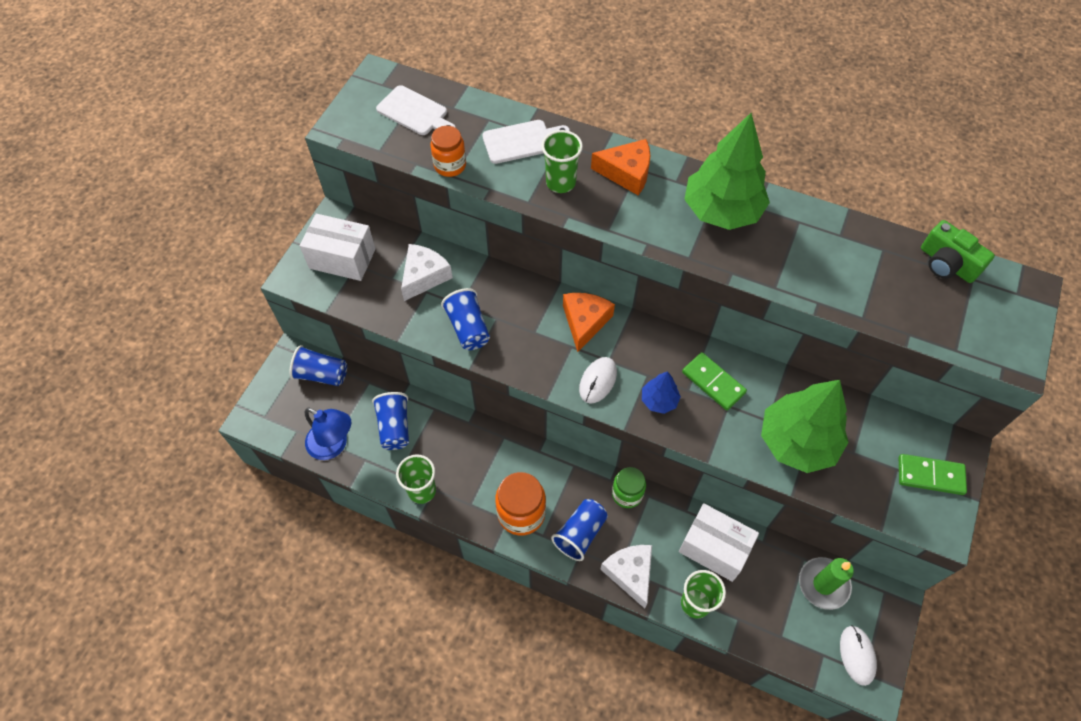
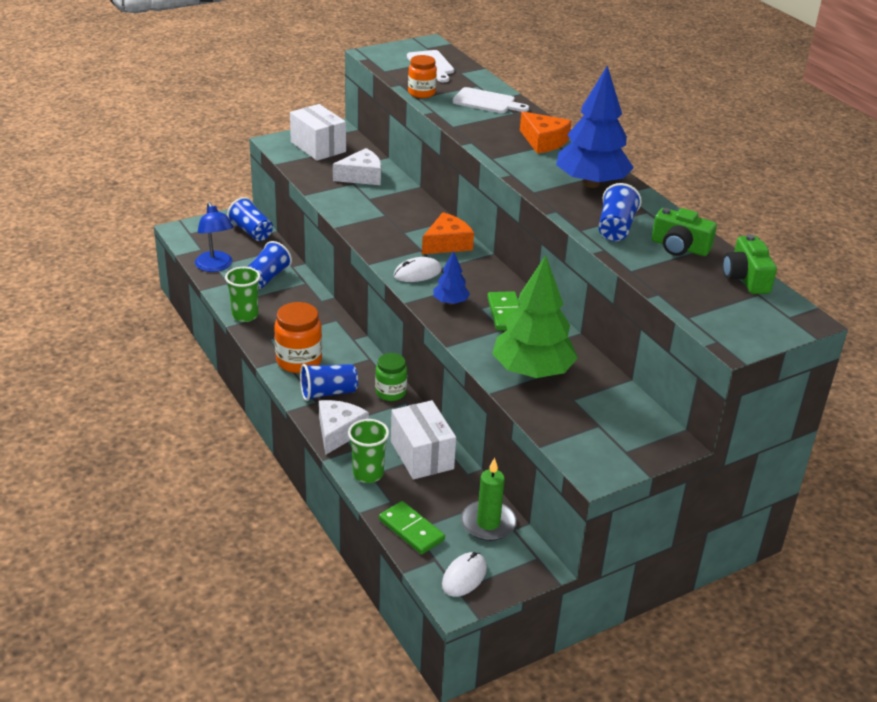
camera: 35 degrees right, 25 degrees down
blue cup [441,288,490,350] -> blue cup moved to [598,183,642,241]
green cup [542,130,583,193] -> none
green tree [684,113,770,230] -> blue tree [556,66,634,188]
green domino [899,454,967,495] -> green domino moved to [379,501,445,554]
none -> green camera [652,208,717,256]

